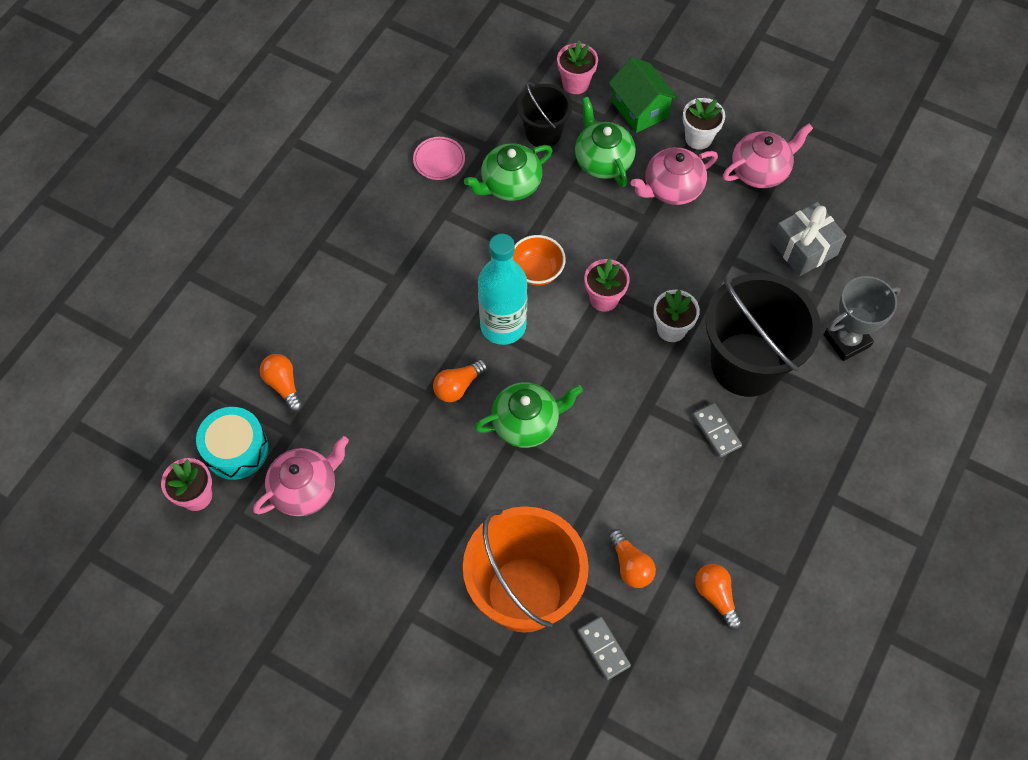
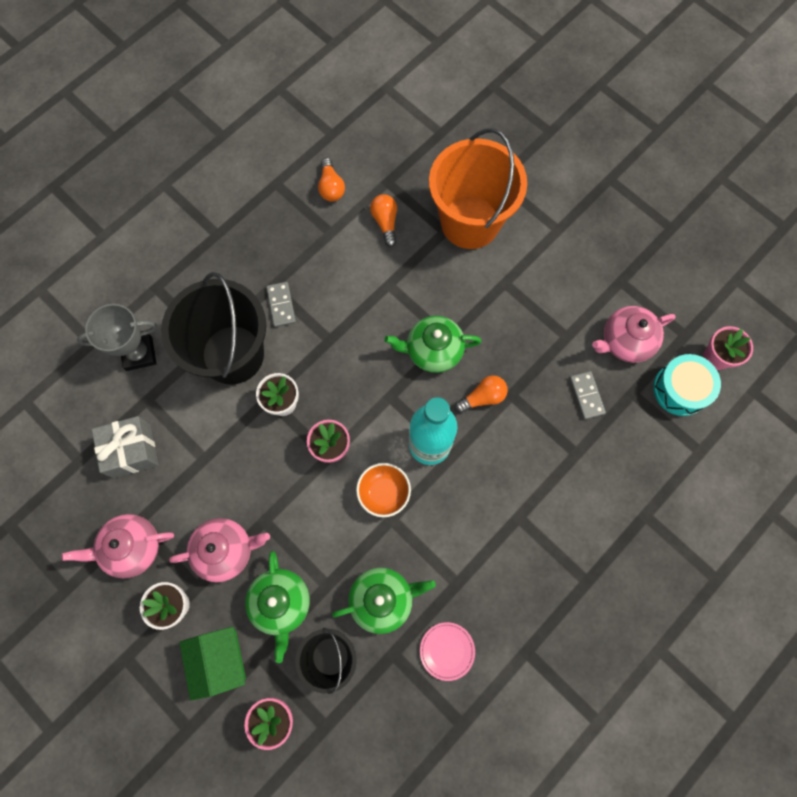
camera: 165 degrees left, 10 degrees up
orange light bulb [260,354,303,412] -> none
grey domino [577,617,631,680] -> grey domino moved to [569,371,606,420]

